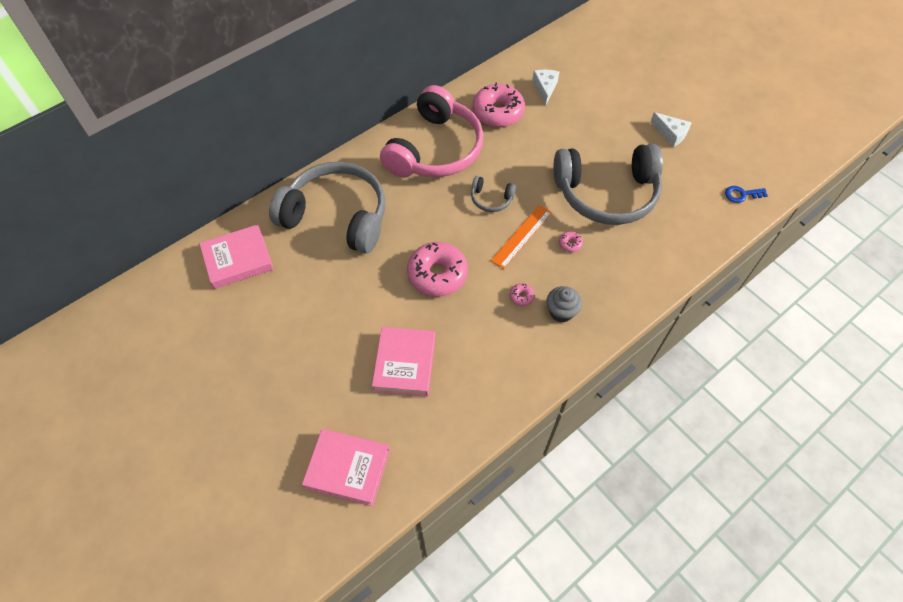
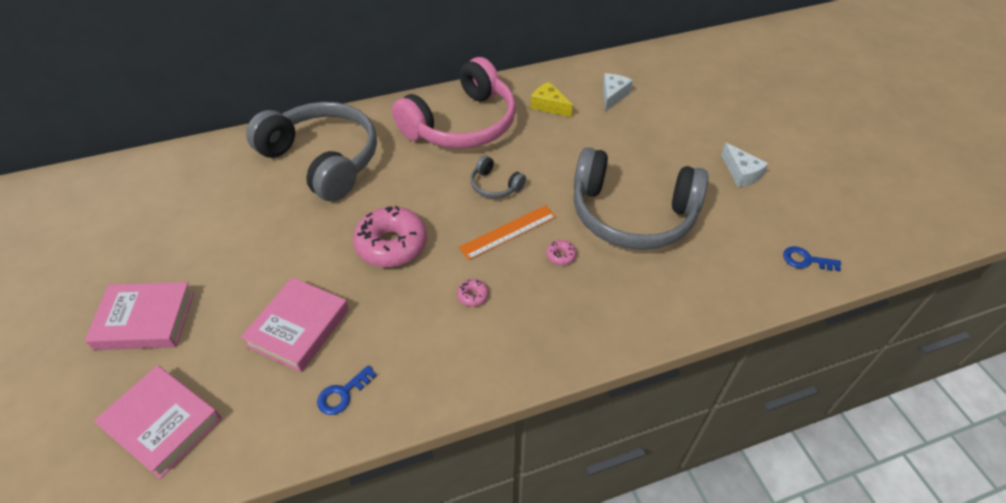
camera: 20 degrees right, 10 degrees down
pink book [199,224,274,289] -> pink book moved to [85,282,194,350]
pink donut [473,83,525,127] -> yellow cheese [530,82,573,117]
grey cupcake [547,286,582,323] -> none
none -> blue key [317,365,377,415]

